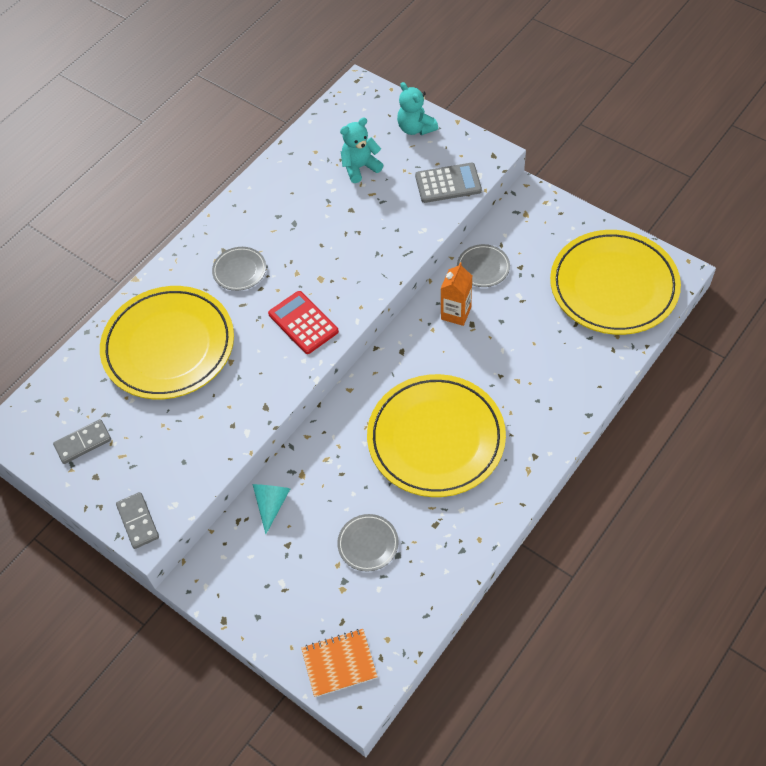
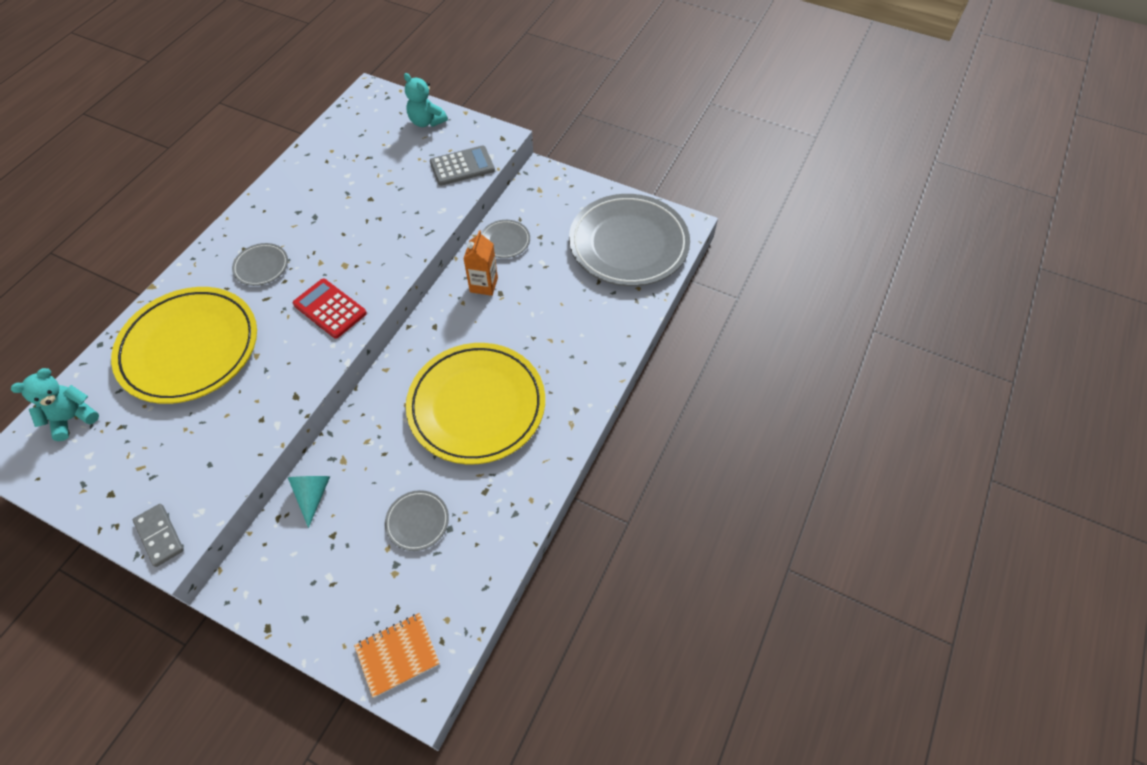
camera: 15 degrees left, 0 degrees up
grey domino [53,419,111,464] -> none
turquoise teddy bear [340,118,383,183] -> turquoise teddy bear moved to [11,368,99,441]
yellow plate [550,230,681,335] -> grey plate [569,194,690,286]

